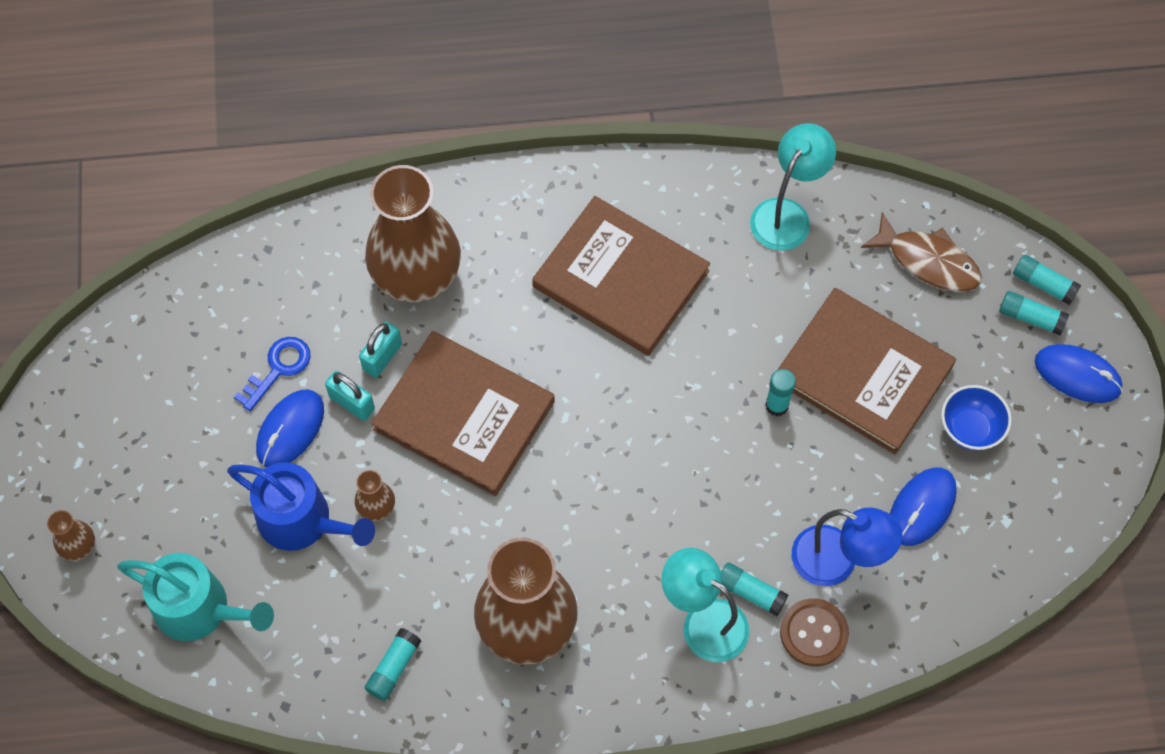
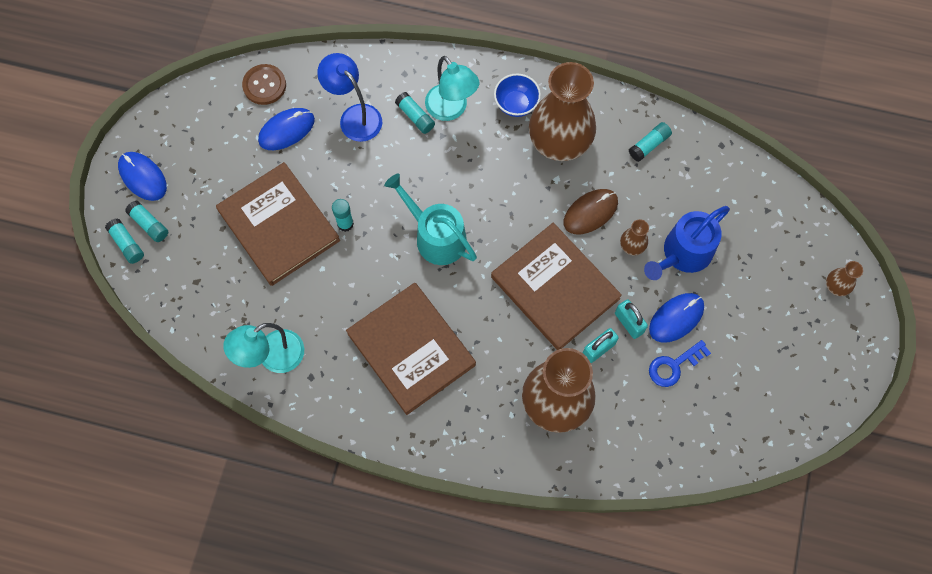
camera: 160 degrees left, 5 degrees up
turquoise watering can [117,553,274,641] -> turquoise watering can moved to [384,173,477,265]
blue watering can [227,462,375,551] -> blue watering can turned 90 degrees counterclockwise [644,206,730,280]
brown button [780,598,849,666] -> brown button moved to [242,64,286,105]
brown fish [861,212,982,291] -> none
blue bowl [941,385,1012,451] -> blue bowl moved to [494,74,541,117]
none -> brown mouse [563,189,618,234]

